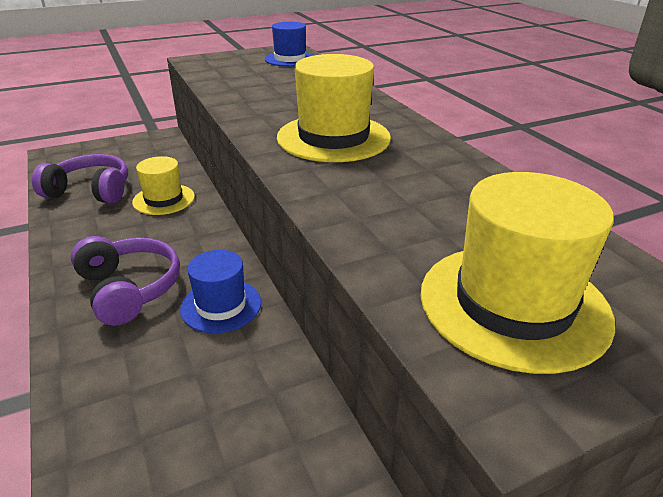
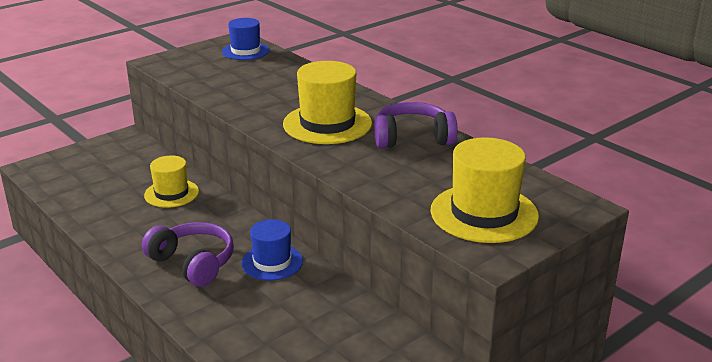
camera: 15 degrees left, 5 degrees down
purple headphones [32,154,128,203] -> purple headphones moved to [374,102,458,149]

